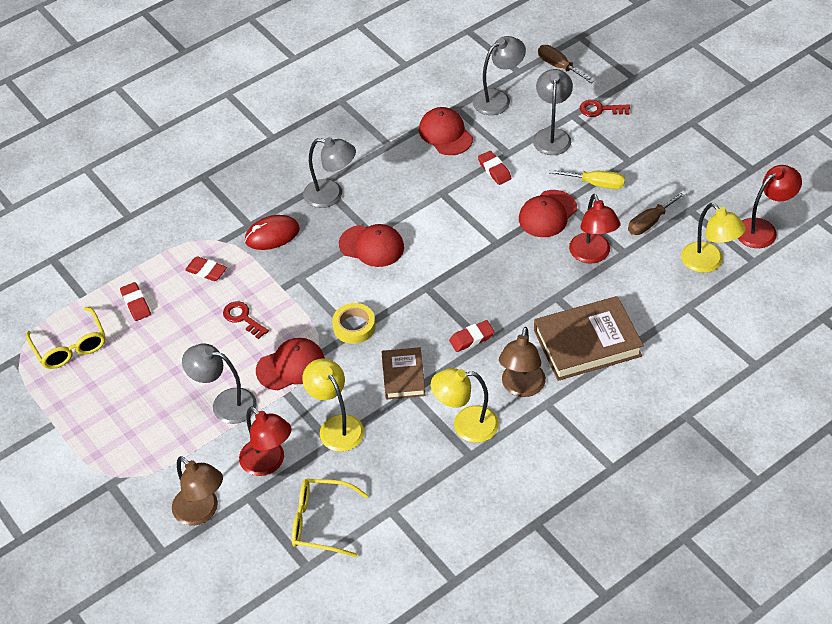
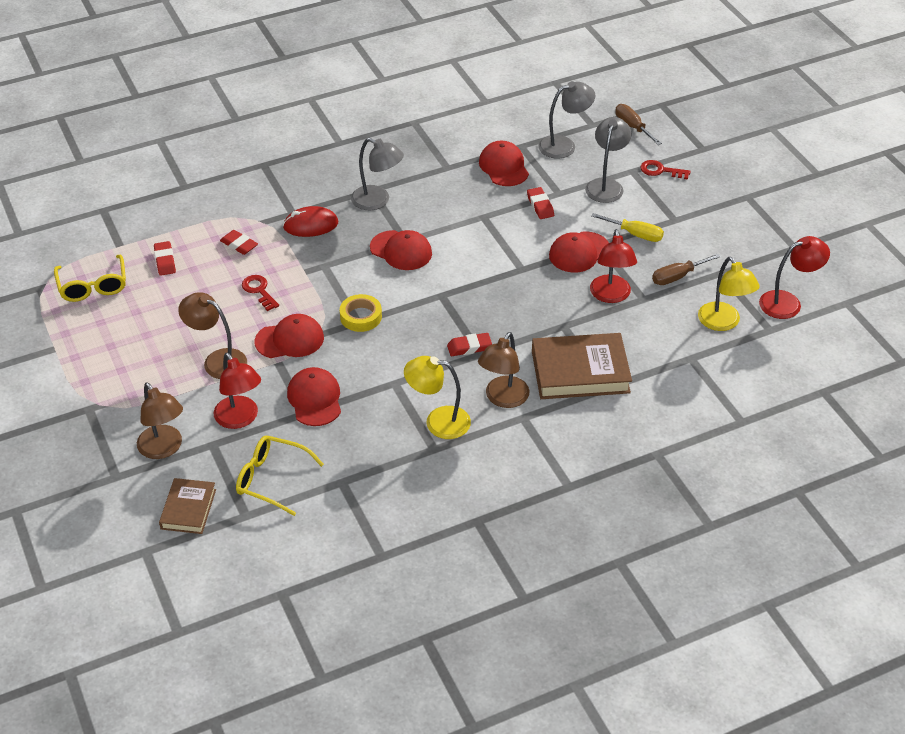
camera: 10 degrees right, 5 degrees down
grey lamp [182,343,257,424] -> brown lamp [178,292,247,379]
yellow lamp [302,359,364,452] -> red cap [287,367,341,426]
brown book [382,347,426,399] -> brown book moved to [159,478,216,534]

